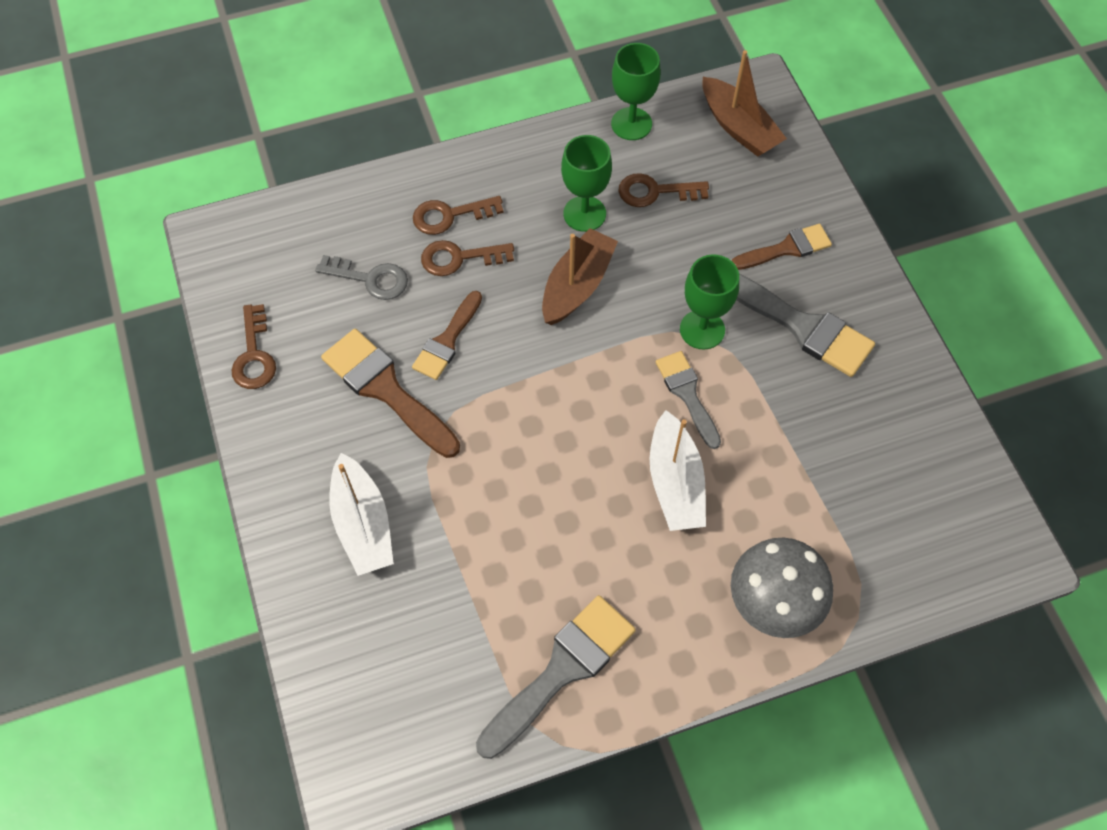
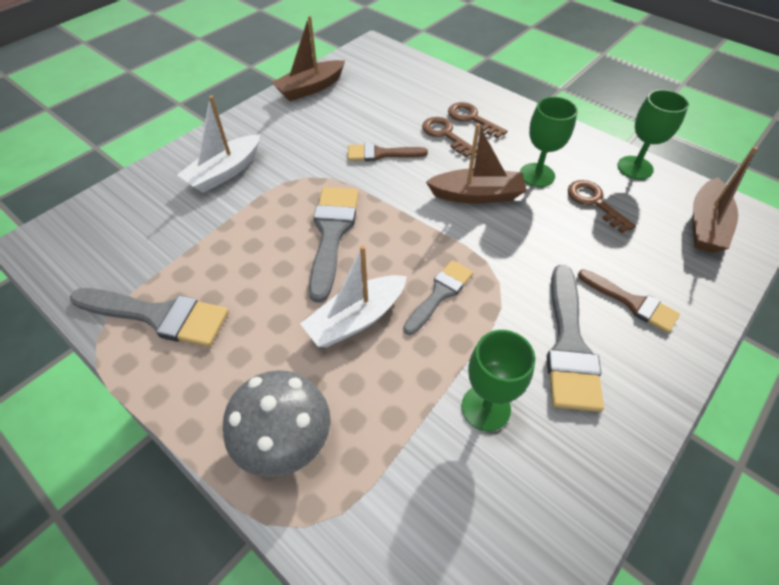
camera: 60 degrees right, 10 degrees down
brown key [232,304,276,389] -> brown boat [271,16,345,101]
grey key [315,255,408,300] -> none
brown brush [321,329,460,458] -> none
green goblet [680,254,739,350] -> green goblet moved to [462,330,535,431]
none -> grey brush [309,187,359,303]

